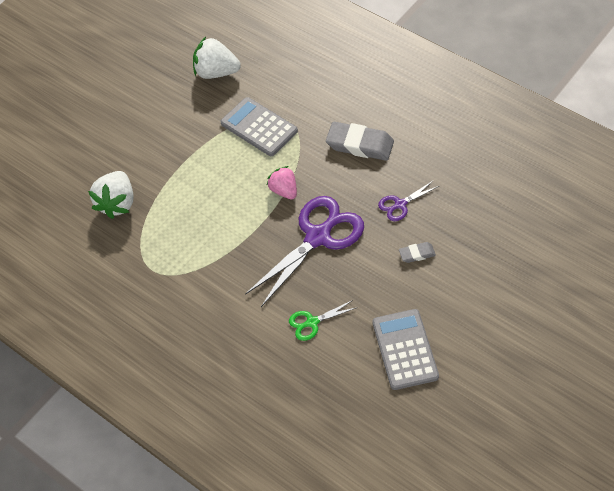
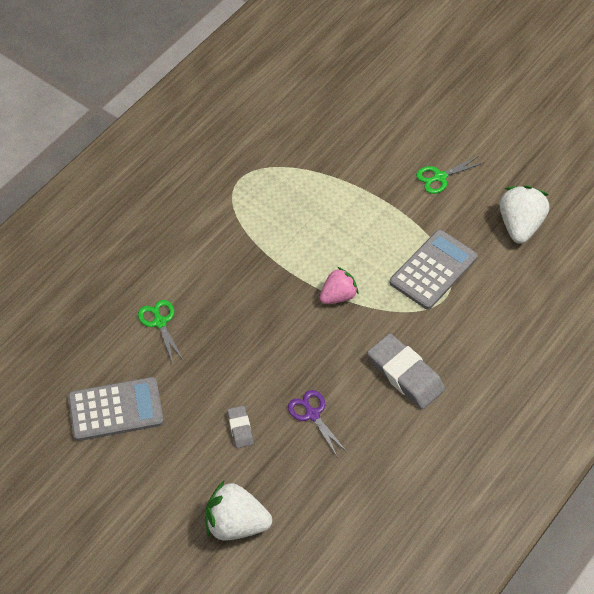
camera: 85 degrees right, 0 degrees up
white strawberry [88,171,133,219] -> white strawberry moved to [206,480,272,540]
purple scissors [245,196,364,307] -> none
grey eraser [326,122,394,161] -> grey eraser turned 60 degrees counterclockwise [367,333,445,409]
none -> green scissors [416,156,485,194]

